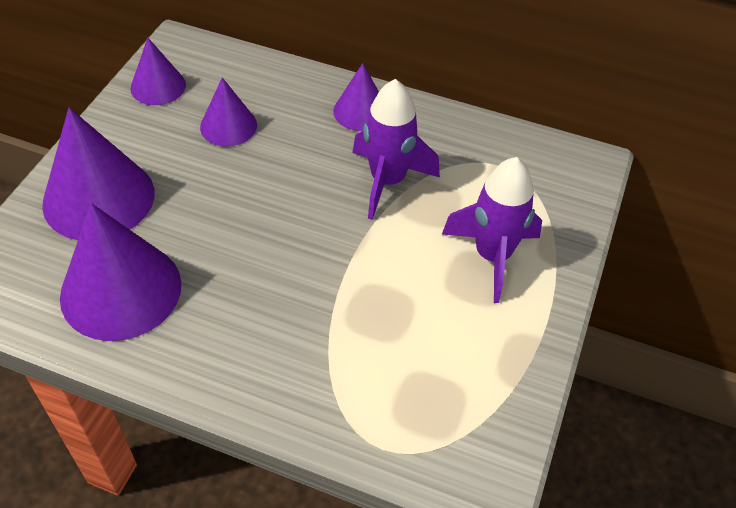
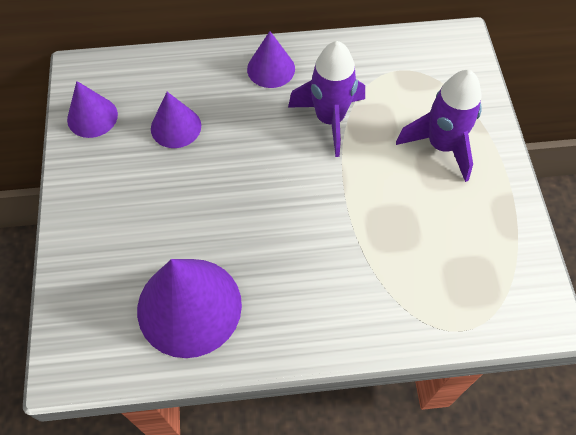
camera: 25 degrees left, 10 degrees up
purple cone [42,107,155,240] -> none

